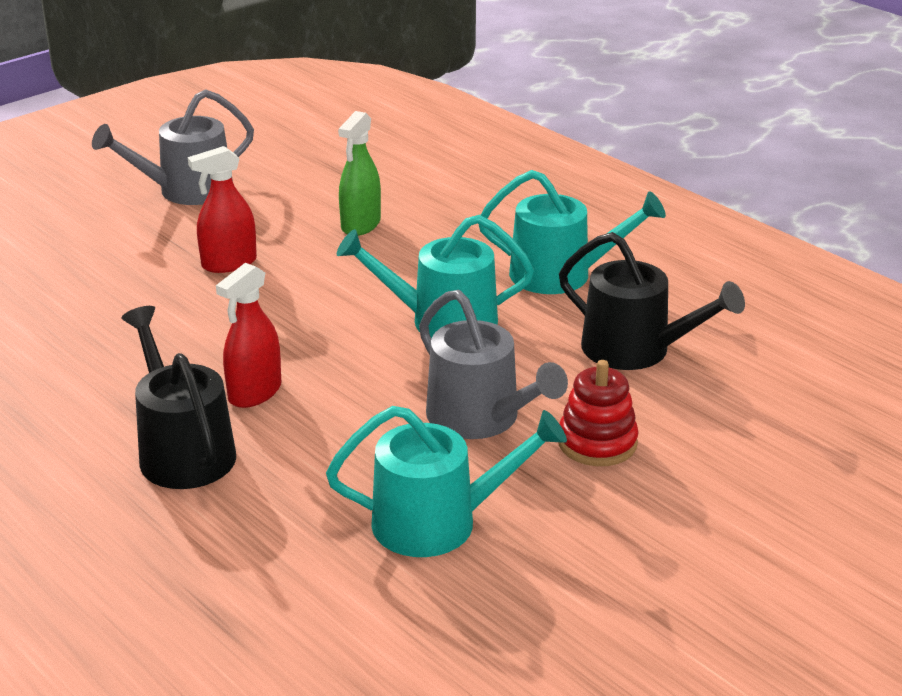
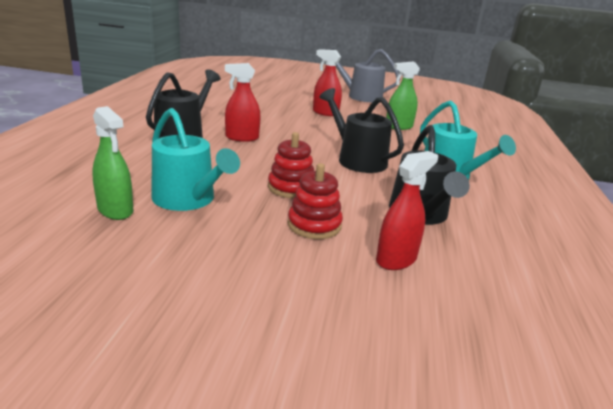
camera: 50 degrees right, 5 degrees down
turquoise watering can [337,215,534,339] -> black watering can [320,88,404,173]
grey watering can [419,290,568,439] -> red stacking toy [268,132,314,198]
none -> green spray bottle [92,106,134,220]
none -> red spray bottle [376,151,438,270]

